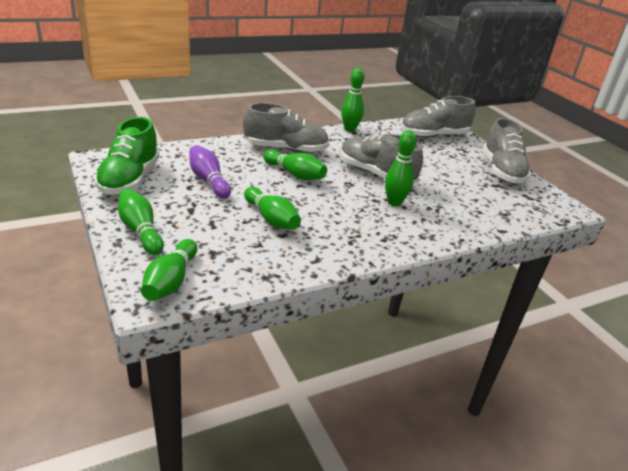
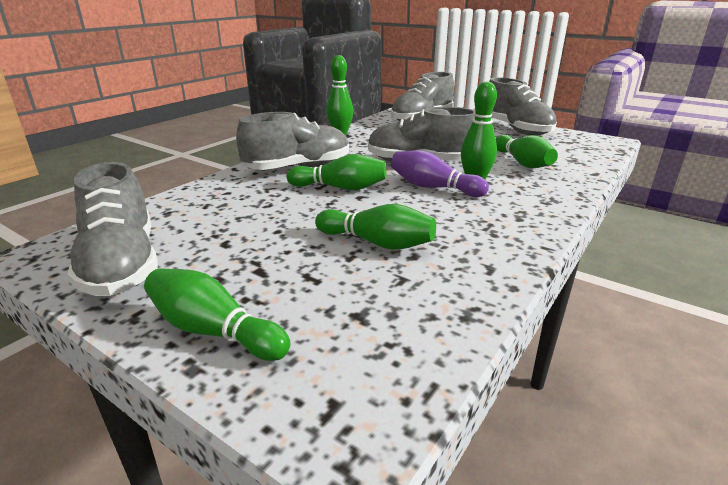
camera: 25 degrees left, 5 degrees down
green shoe [94,117,159,194] -> grey shoe [67,162,158,296]
green bowling pin [141,239,197,301] -> green bowling pin moved to [496,135,558,168]
purple bowling pin [189,145,231,199] -> purple bowling pin moved to [391,150,489,197]

